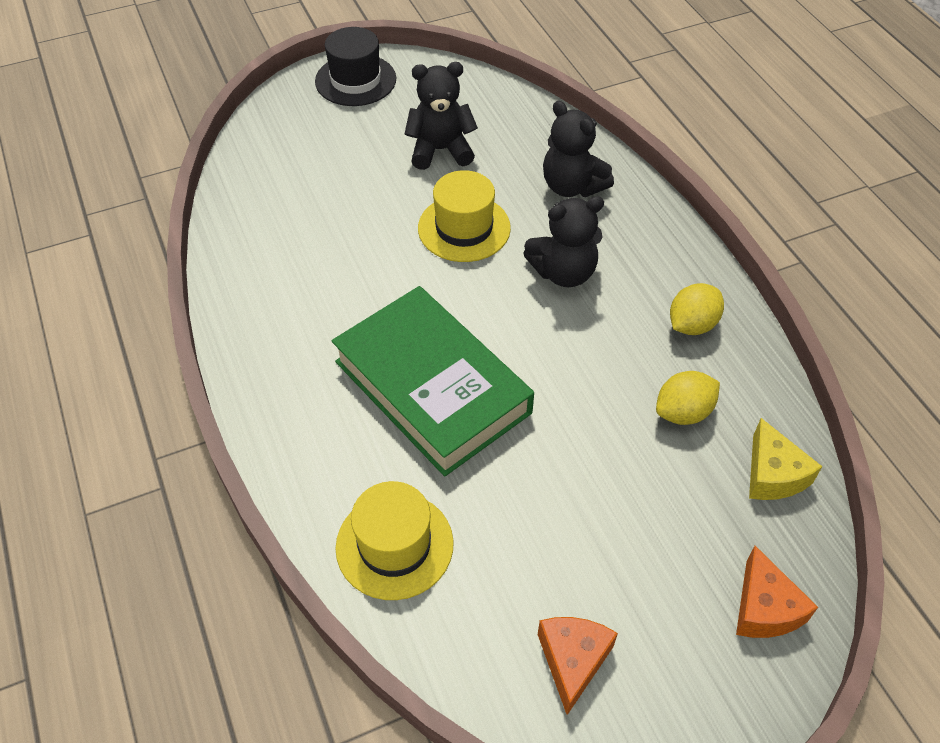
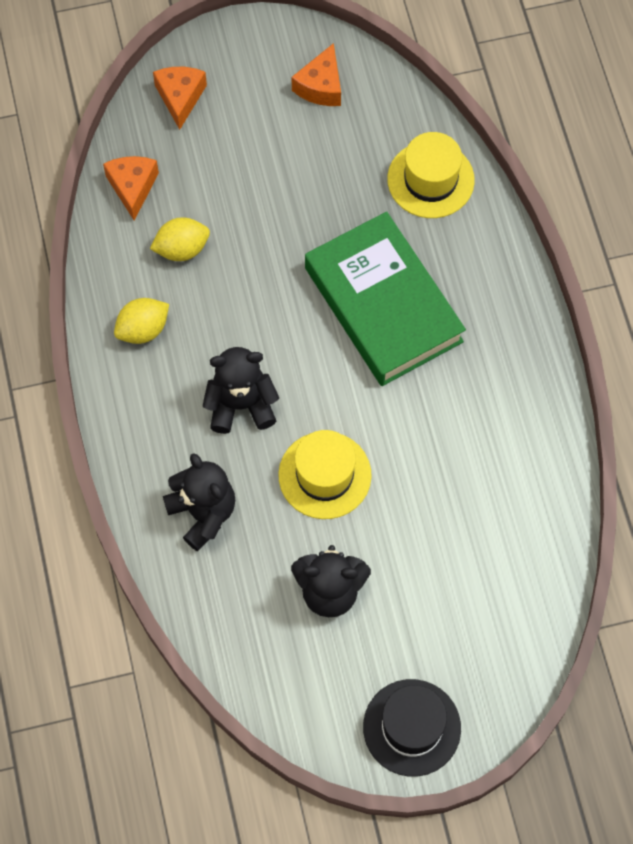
camera: 170 degrees left, 15 degrees up
yellow cheese [749,418,823,500] -> orange cheese [103,156,159,221]

